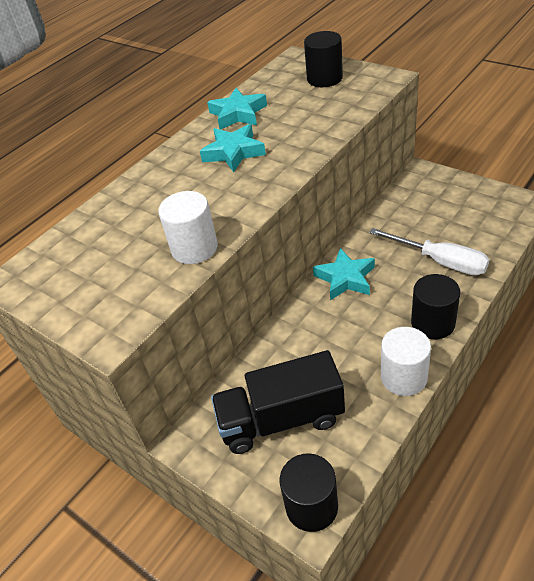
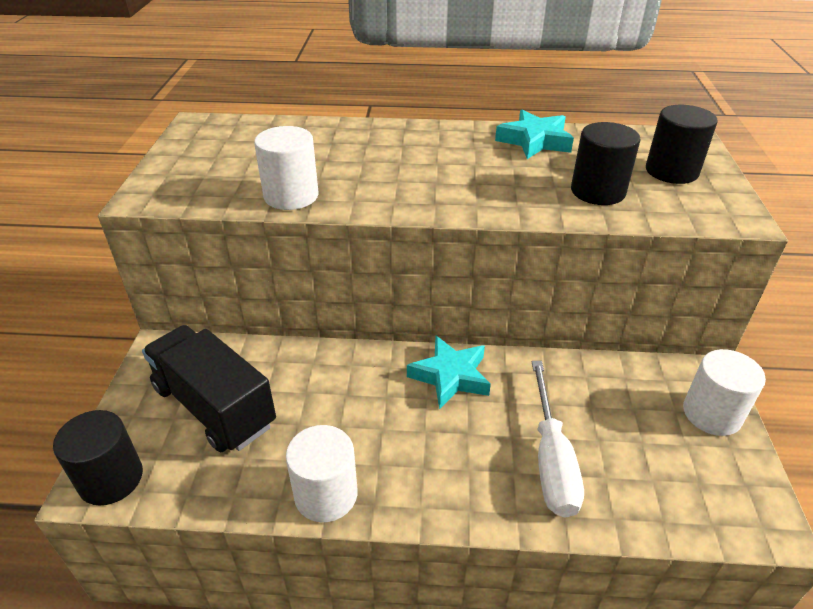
camera: 50 degrees right, 5 degrees down
turquoise star [200,124,266,172] -> none
black cylinder [411,274,460,339] -> black cylinder moved to [571,122,640,205]
none -> white cylinder [683,349,766,436]

